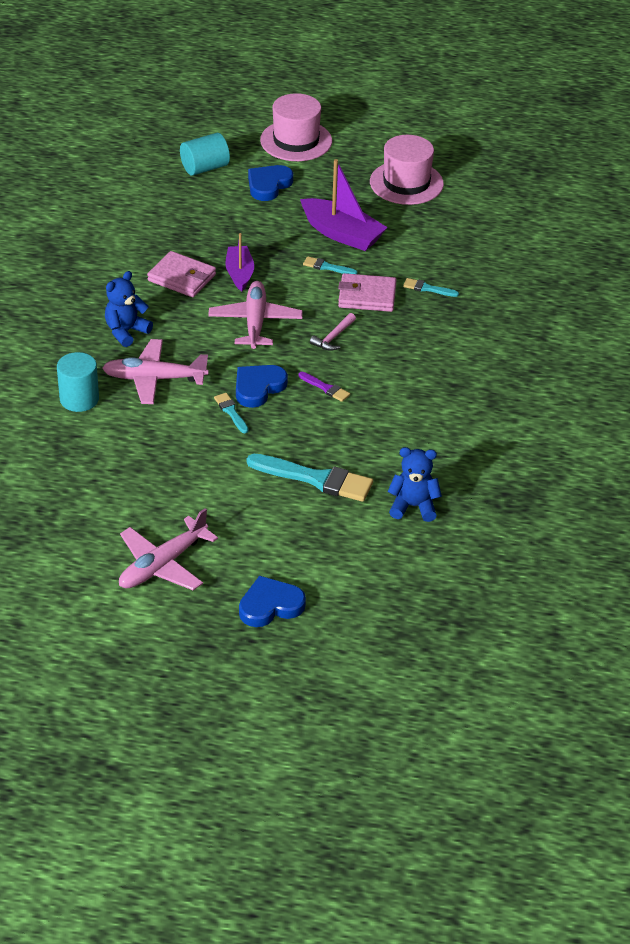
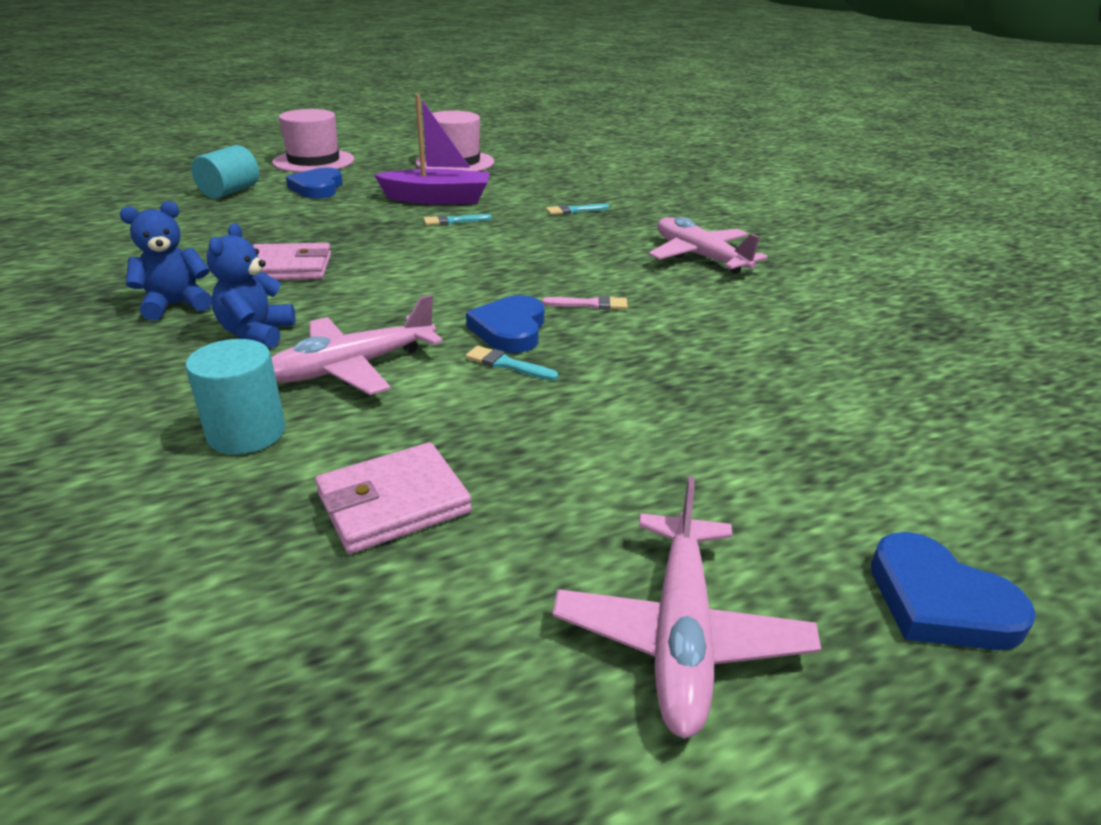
camera: 35 degrees left, 10 degrees down
pink plane [208,281,303,349] -> pink plane moved to [649,217,768,274]
purple boat [226,233,254,291] -> none
blue heart [239,576,306,627] -> blue heart turned 75 degrees counterclockwise [871,532,1036,650]
turquoise brush [247,454,373,502] -> none
purple brush [298,372,350,402] -> pink brush [542,296,628,310]
pink hammer [310,313,356,351] -> none
pink wallet [338,273,397,312] -> pink wallet moved to [315,442,472,554]
blue teddy bear [388,447,442,522] -> blue teddy bear moved to [120,201,212,320]

